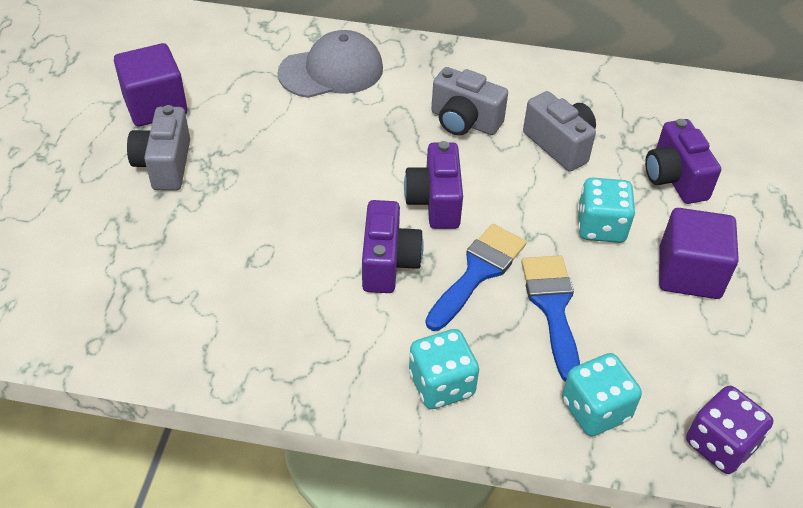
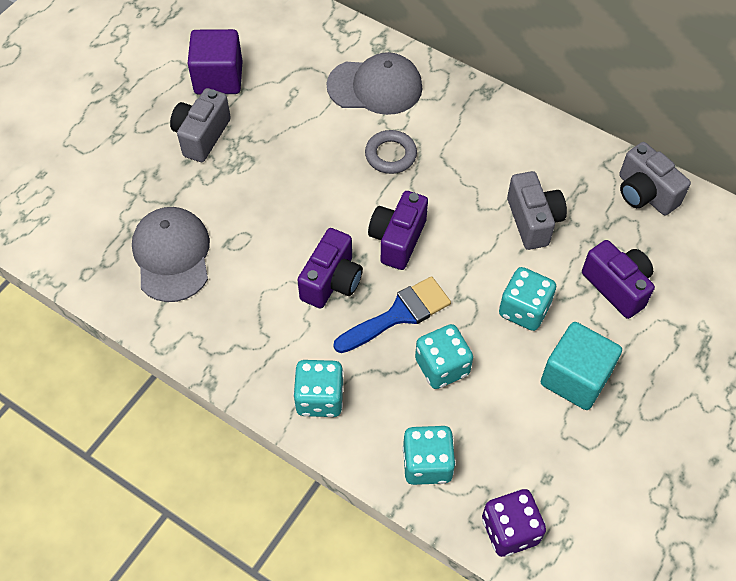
camera: 25 degrees right, 10 degrees up
grey camera [431,67,508,135] -> grey camera moved to [619,142,691,215]
blue brush [521,255,580,382] -> turquoise dice [415,324,473,389]
purple camera [645,119,721,204] -> purple camera turned 135 degrees clockwise [582,240,655,319]
purple cube [659,208,739,299] -> turquoise cube [540,322,622,410]
none -> grey cap [132,207,210,302]
none -> grey ring [365,130,417,174]

